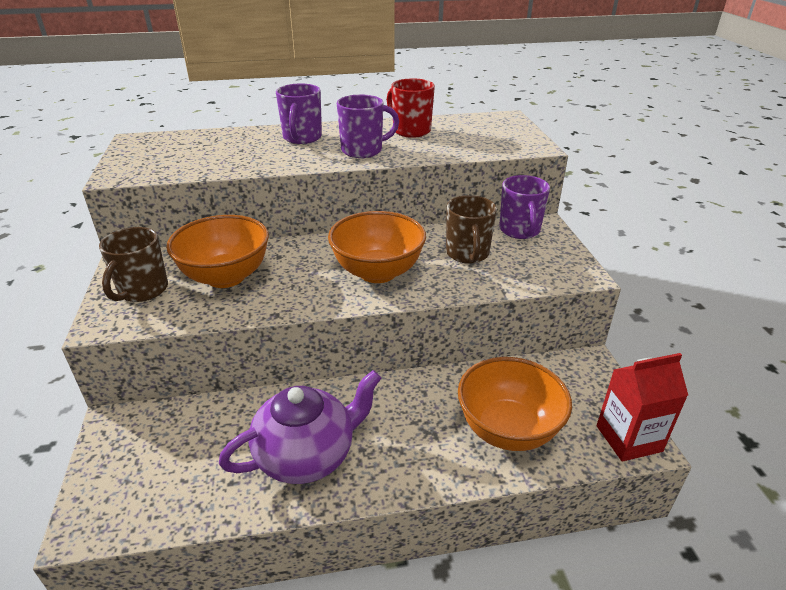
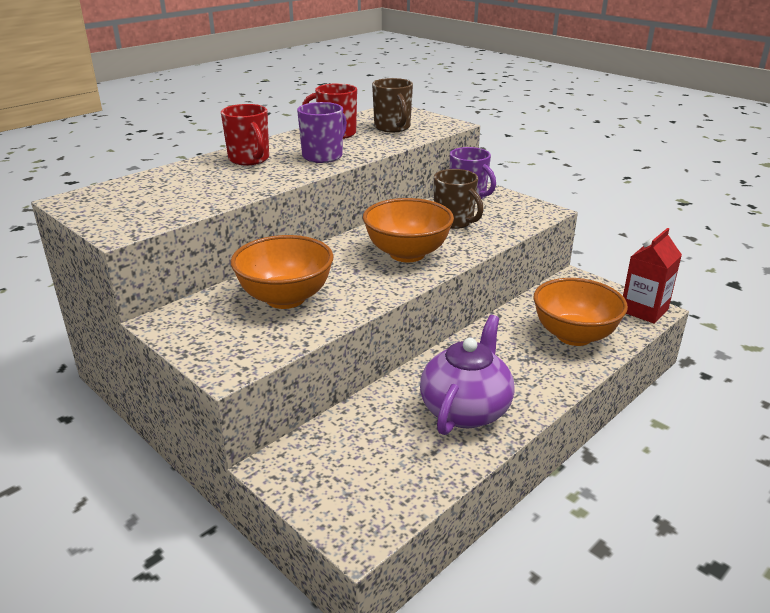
camera: 35 degrees left, 5 degrees down
brown mug [99,227,168,302] -> brown mug moved to [372,78,413,132]
purple mug [276,84,322,144] -> red mug [221,104,269,165]

